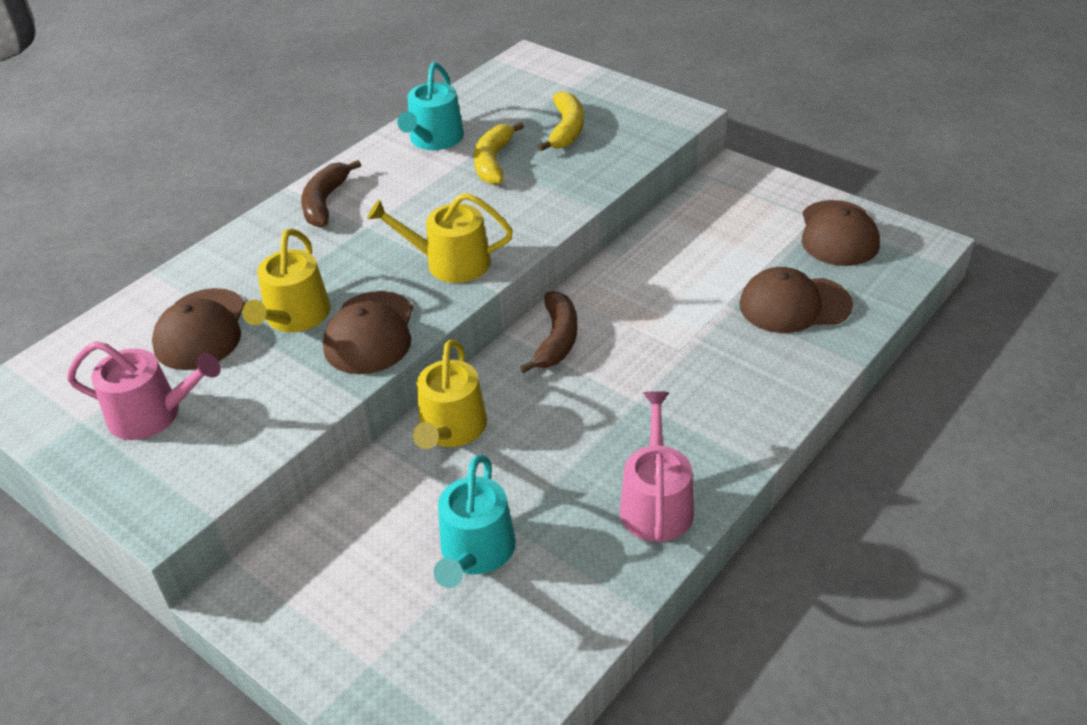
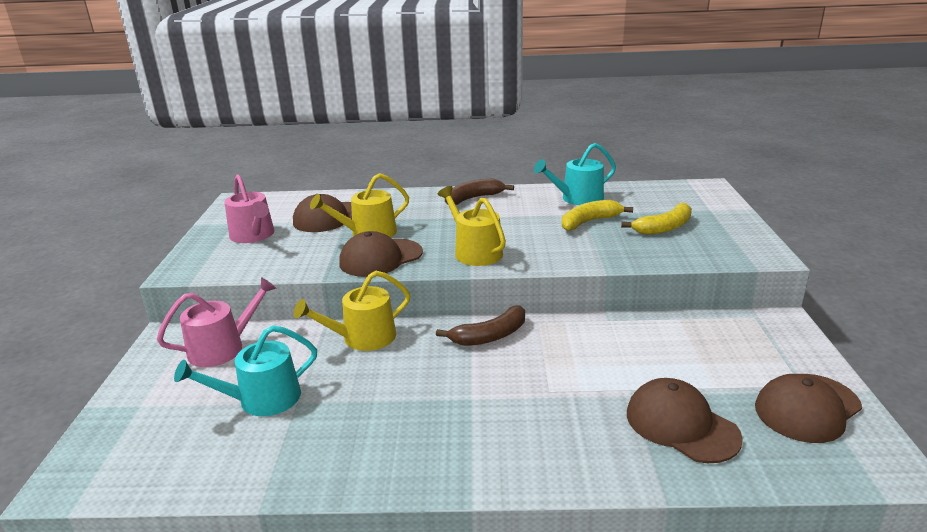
camera: 50 degrees right, 15 degrees down
pink watering can [620,391,694,542] -> pink watering can moved to [157,277,277,367]

